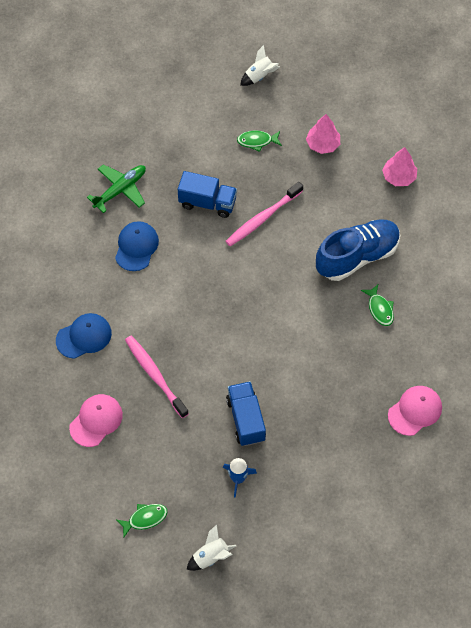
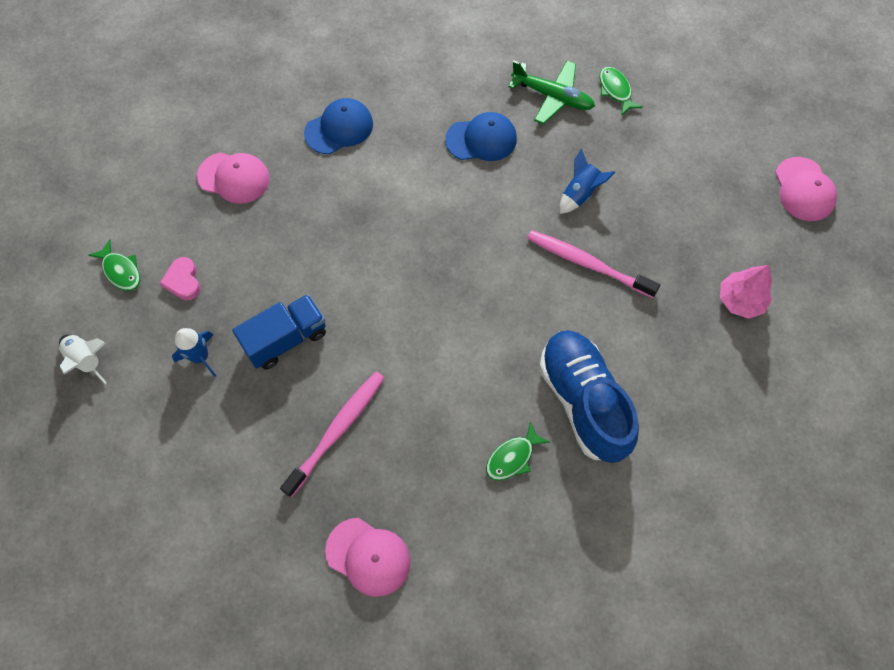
camera: 70 degrees right, 5 degrees up
blue cap [56,313,112,359] -> blue cap turned 75 degrees counterclockwise [304,98,373,154]
pink toothbrush [125,336,189,418] -> pink toothbrush moved to [280,371,384,497]
blue truck [178,171,237,218] -> blue rocket [560,149,615,214]
green fish [237,131,282,152] -> green fish moved to [600,67,643,116]
white rocket [240,45,280,86] -> pink cap [775,157,837,221]
blue shoe [316,220,400,281] -> blue shoe turned 150 degrees counterclockwise [539,330,639,463]
pink tree [382,147,417,186] -> none
none -> pink heart [160,257,201,300]

